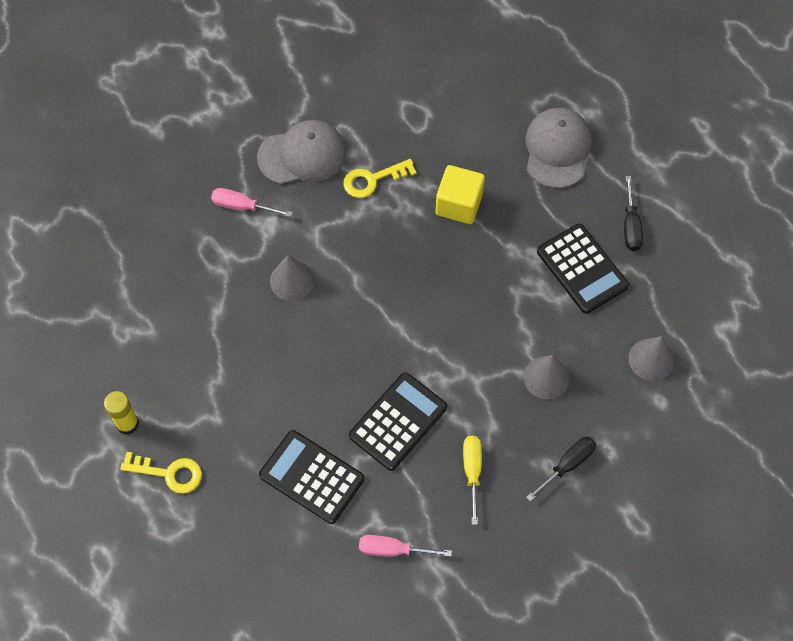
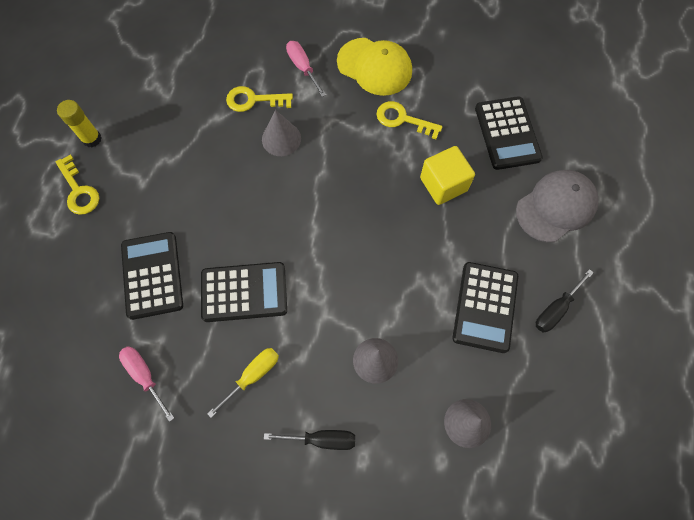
camera: 45 degrees right, 5 degrees up
grey cap [257,120,346,184] -> yellow cap [337,38,412,96]
none -> yellow key [226,86,293,112]
none -> black calculator [475,96,543,170]

